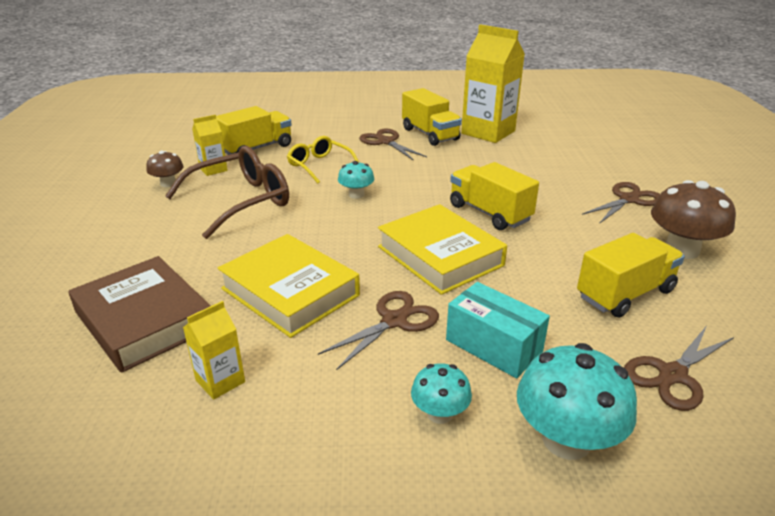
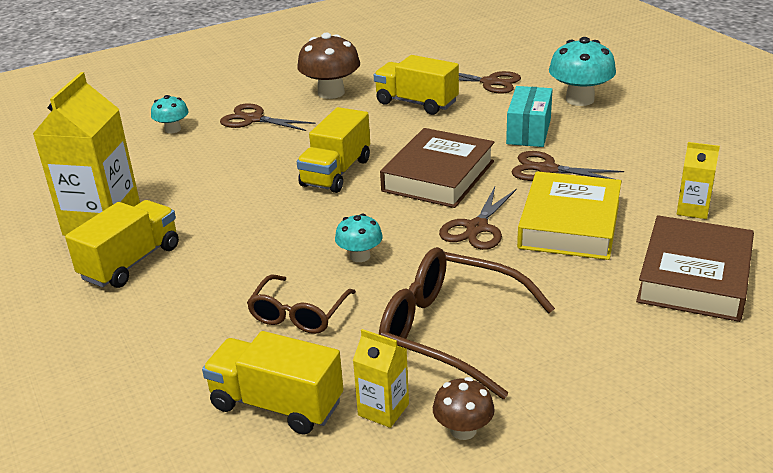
camera: 115 degrees left, 0 degrees up
yellow glasses [287,136,358,183] -> brown glasses [247,274,356,334]
brown scissors [359,128,427,161] -> brown scissors moved to [439,187,517,250]
yellow book [378,204,507,295] -> brown book [380,128,494,208]
turquoise mushroom [411,363,472,424] -> turquoise mushroom moved to [151,95,189,134]

